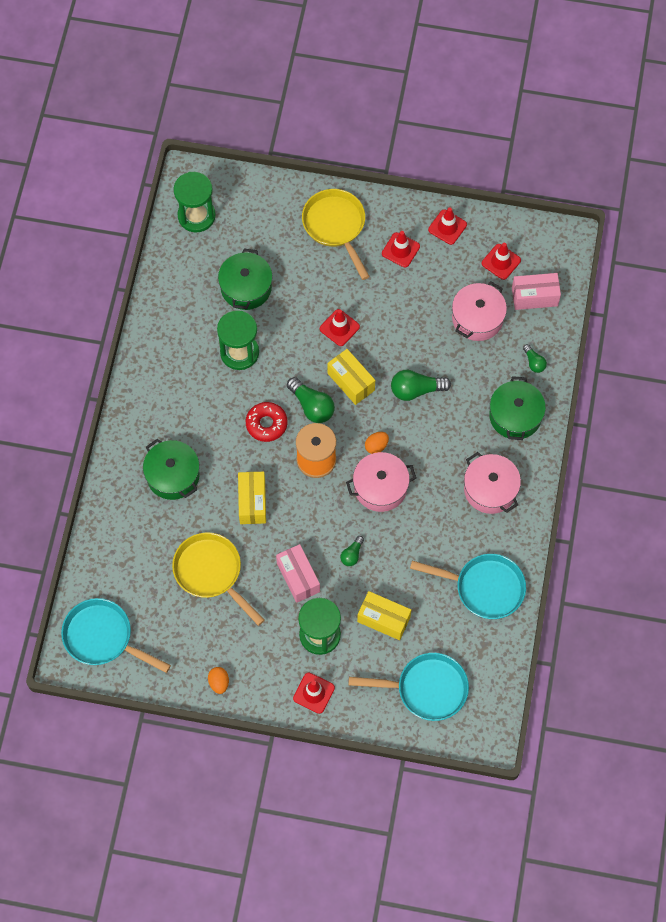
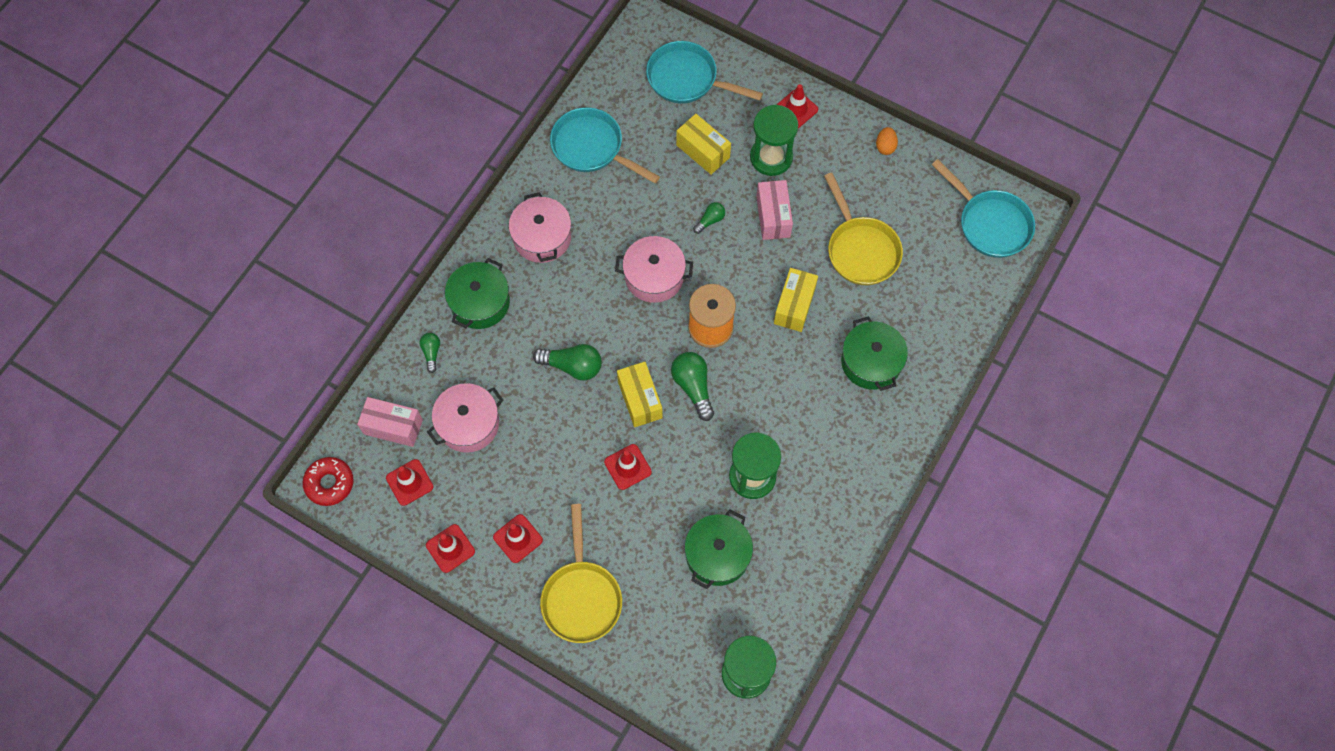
camera: 160 degrees left, 0 degrees up
red donut [246,402,288,442] -> red donut moved to [303,457,354,506]
orange egg [365,432,389,454] -> none

